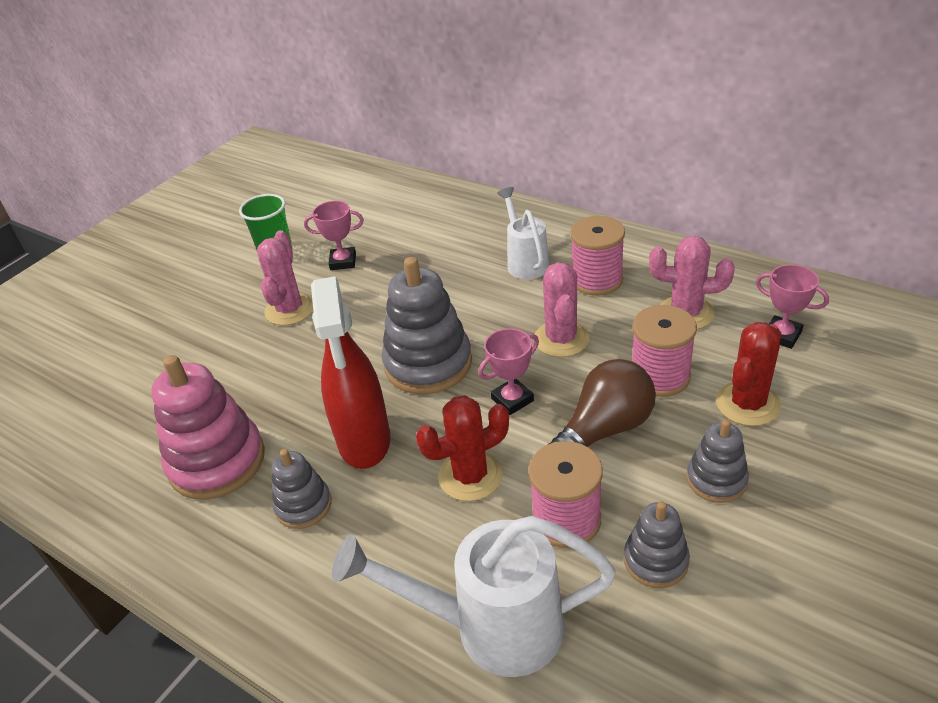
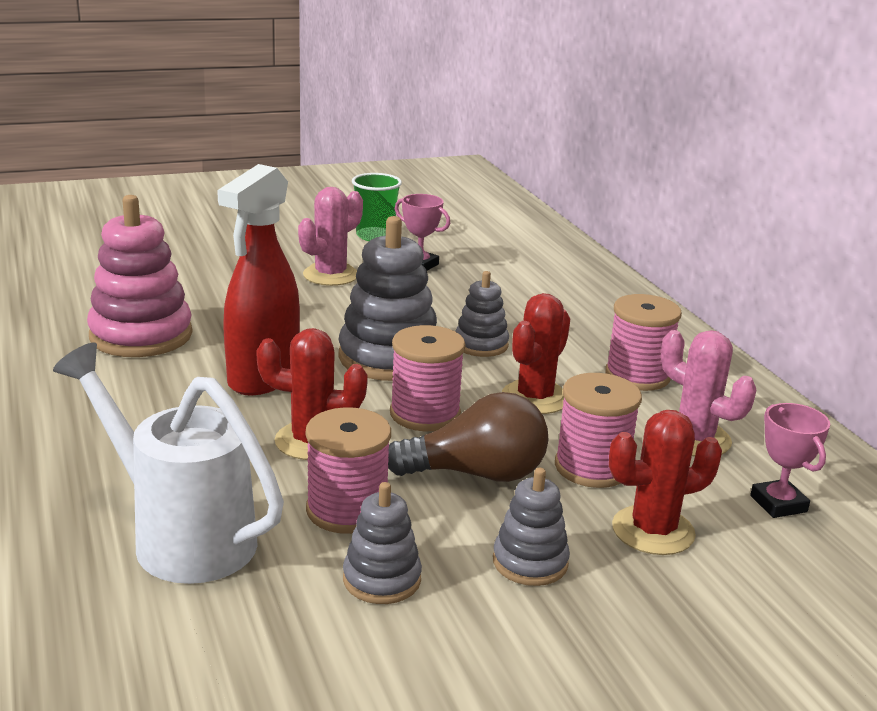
camera: 30 degrees right, 15 degrees down
grey stacking toy [272,449,332,529] -> grey stacking toy moved to [455,271,509,357]
pink trophy [478,328,539,415] -> pink spool [390,325,466,431]
white watering can [497,187,549,280] -> none
pink cactus [534,262,589,357] -> red cactus [502,293,570,414]

